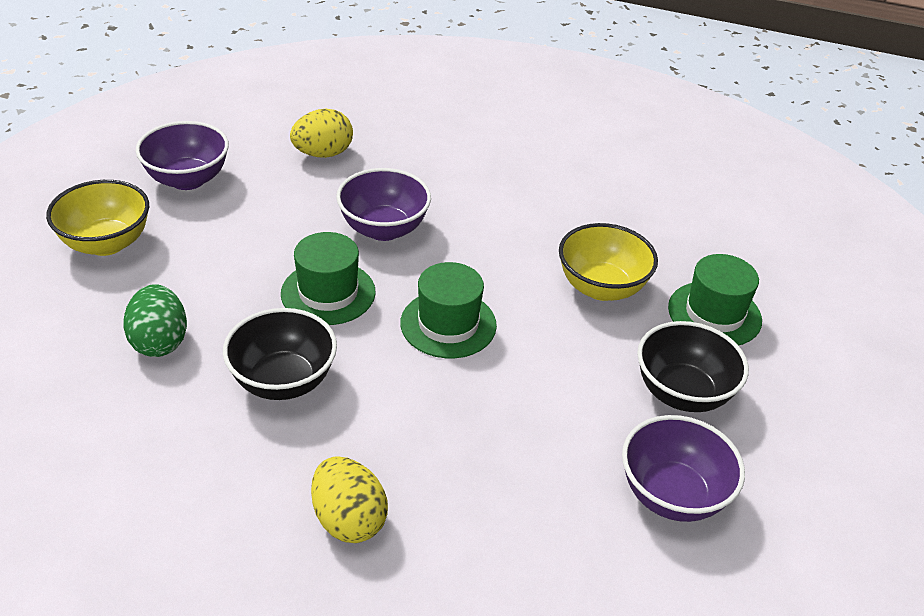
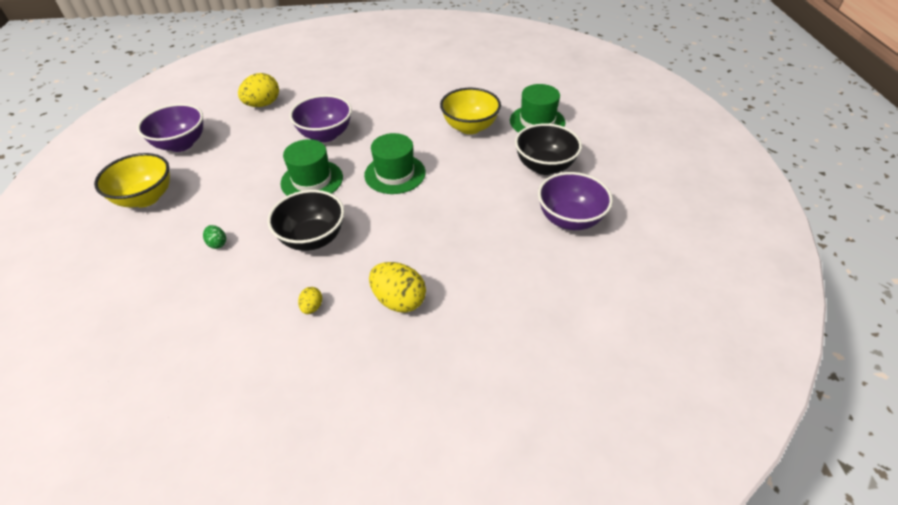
camera: 20 degrees left, 5 degrees up
green egg [123,284,187,357] -> green egg [203,225,226,249], size x0.50
none -> yellow egg [298,287,322,314]

